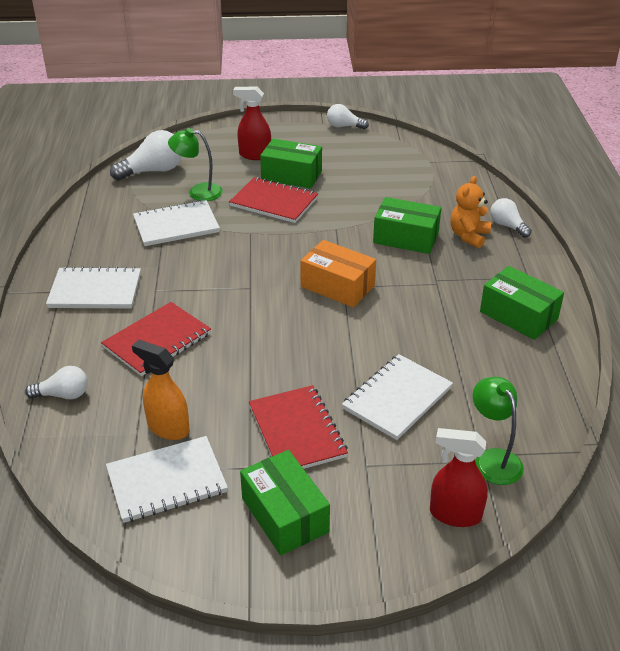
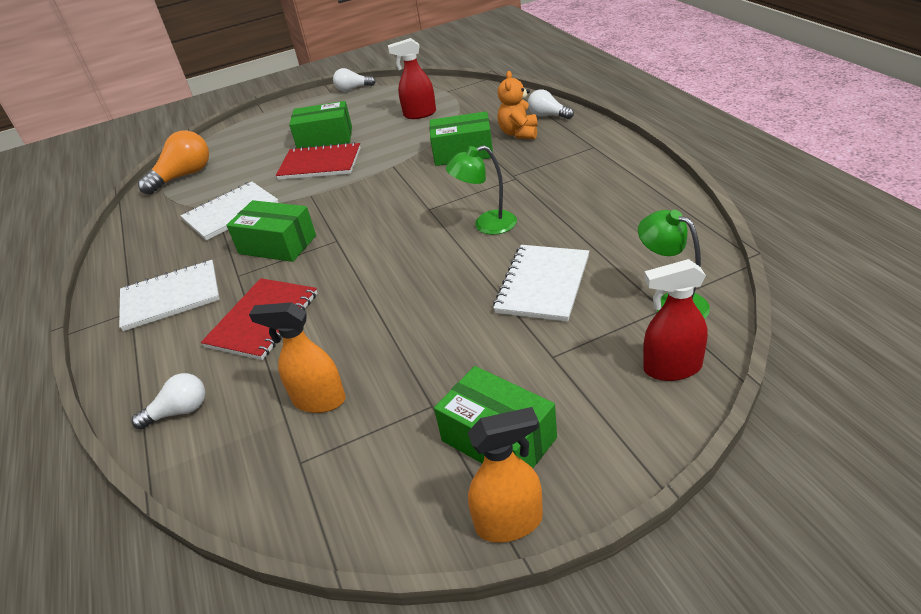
camera: 15 degrees left, 0 degrees up
white notebook [106,436,228,523] -> none
white light bulb [110,130,182,181] -> orange light bulb [138,130,209,195]
green lamp [168,128,223,201] -> green lamp moved to [446,145,517,235]
red spray bottle [233,87,271,160] -> red spray bottle moved to [388,38,436,119]
red notebook [249,385,348,469] -> none
orange box [300,240,376,307] -> none
green box [480,266,564,340] -> green box moved to [227,200,316,262]
none -> orange spray bottle [468,407,543,543]

